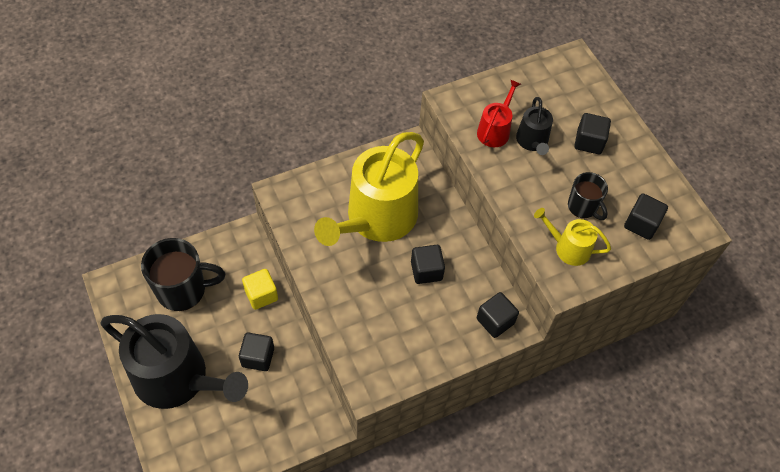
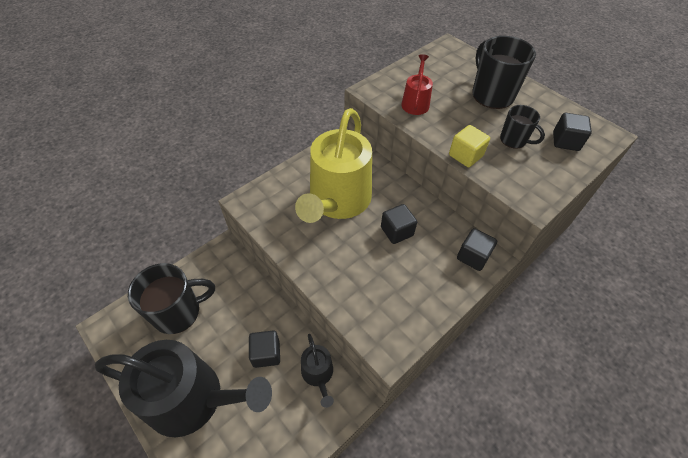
camera: 15 degrees left, 5 degrees down
yellow cube [242,269,278,310] -> yellow cube moved to [449,125,490,167]
black watering can [516,97,553,155] -> black watering can moved to [301,334,334,408]
yellow watering can [534,208,611,266] -> none
black cube [574,113,611,154] -> black mug [472,36,536,109]

